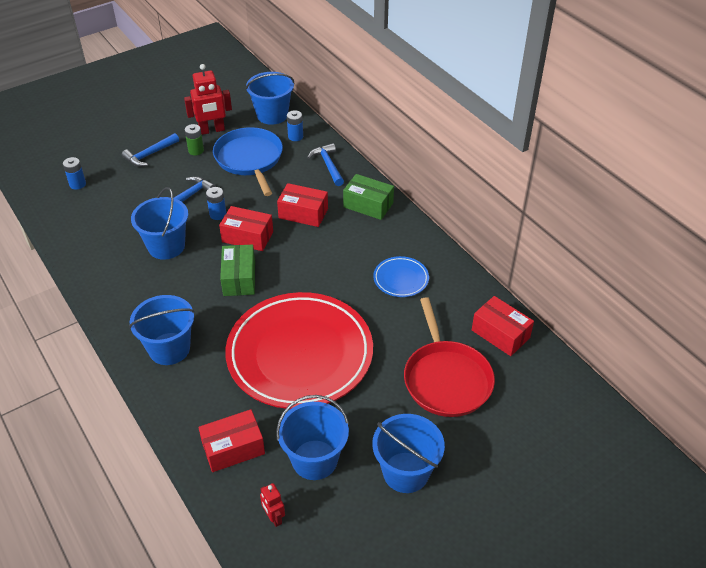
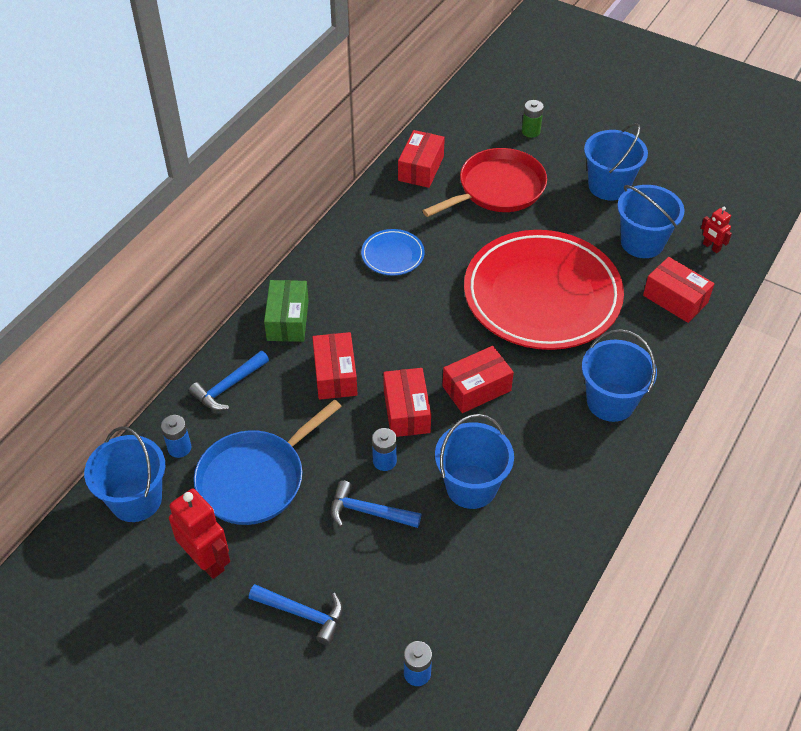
camera: 115 degrees left, 5 degrees up
green battery [185,124,204,156] -> green battery moved to [522,100,544,138]
green box [220,244,255,296] -> red box [442,346,514,413]
red robot [260,483,285,527] -> red robot turned 105 degrees clockwise [701,207,732,253]

